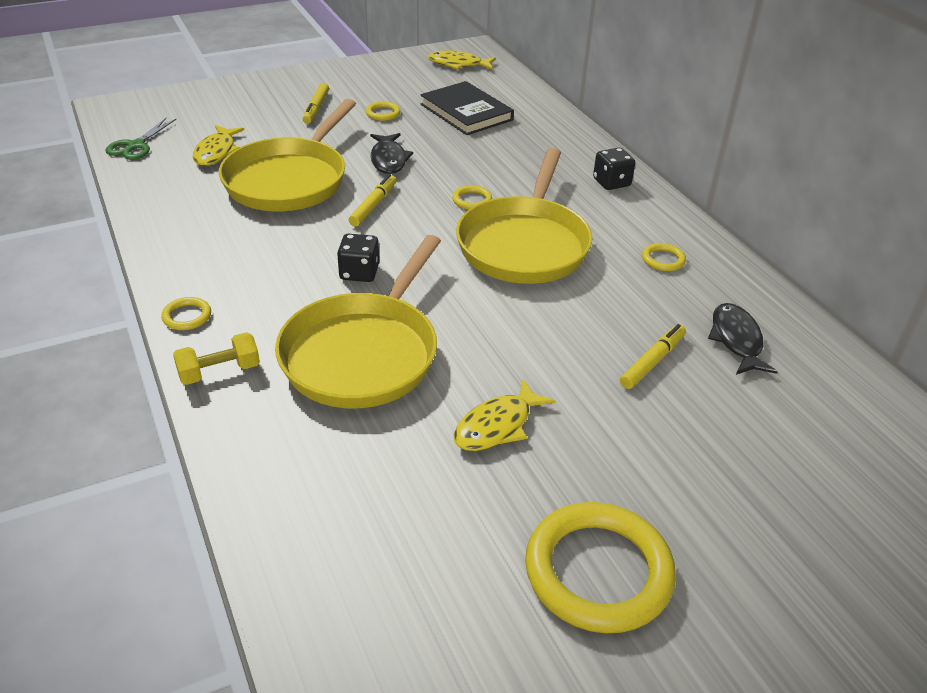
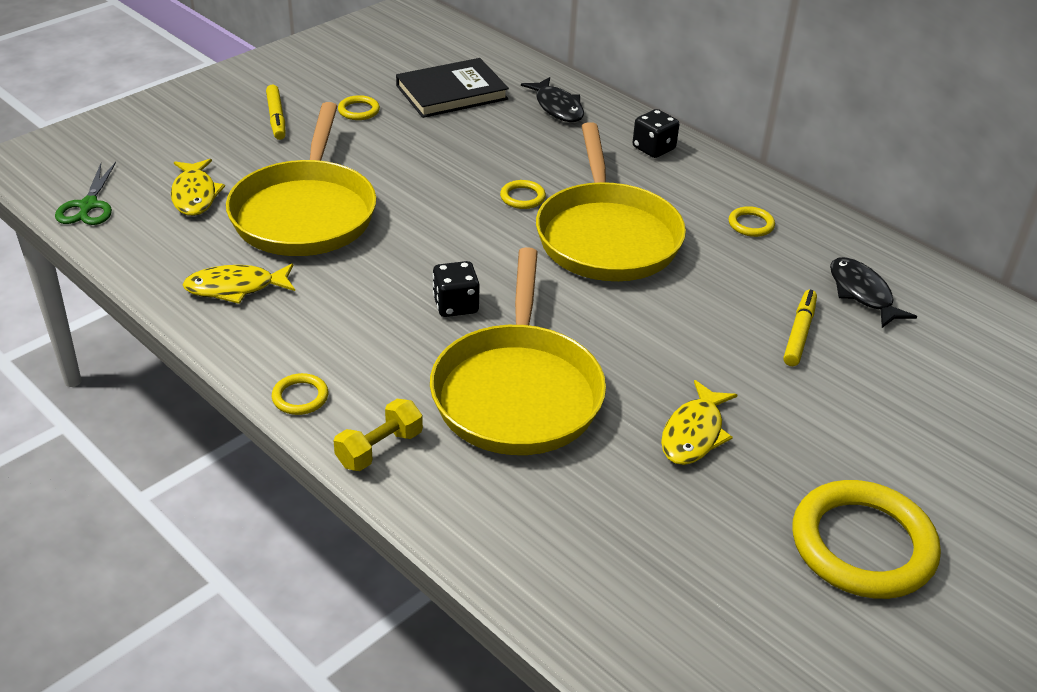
camera: 20 degrees left, 0 degrees up
yellow marker [349,174,396,227] -> none
black fish [370,133,413,174] -> black fish moved to [521,77,584,122]
black book [420,81,514,135] -> black book turned 60 degrees counterclockwise [396,58,509,118]
yellow fish [428,50,496,70] -> yellow fish moved to [182,264,295,304]

